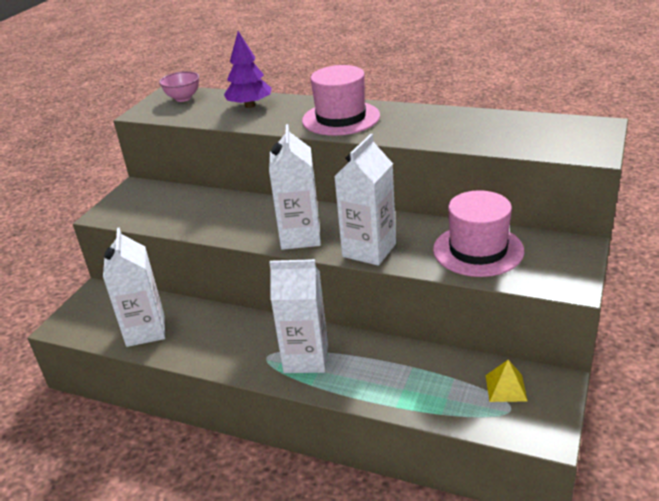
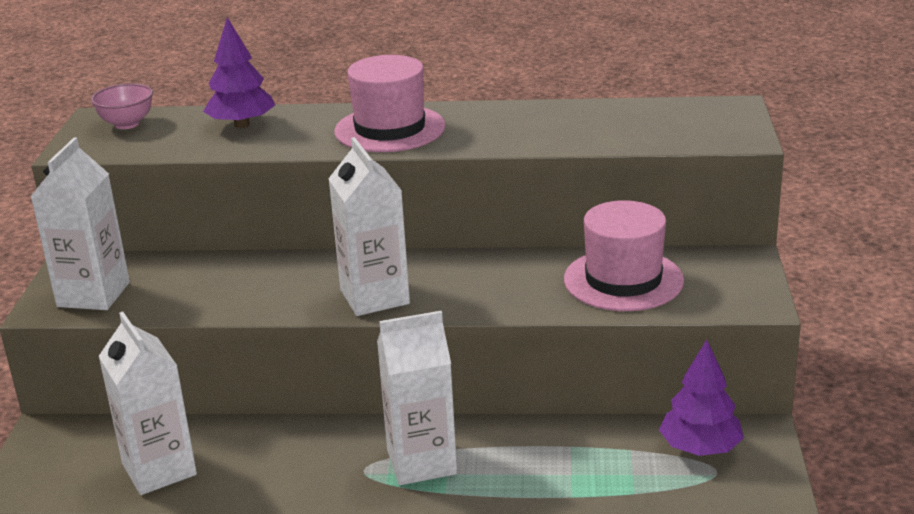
camera: 20 degrees left, 5 degrees down
white carton [334,134,396,266] -> white carton moved to [30,138,130,310]
yellow pyramid [486,360,527,402] -> purple tree [659,340,744,456]

